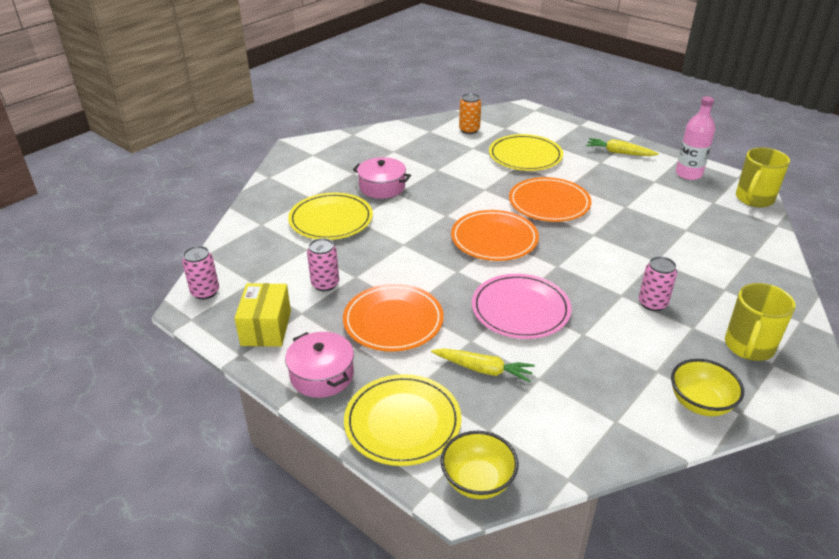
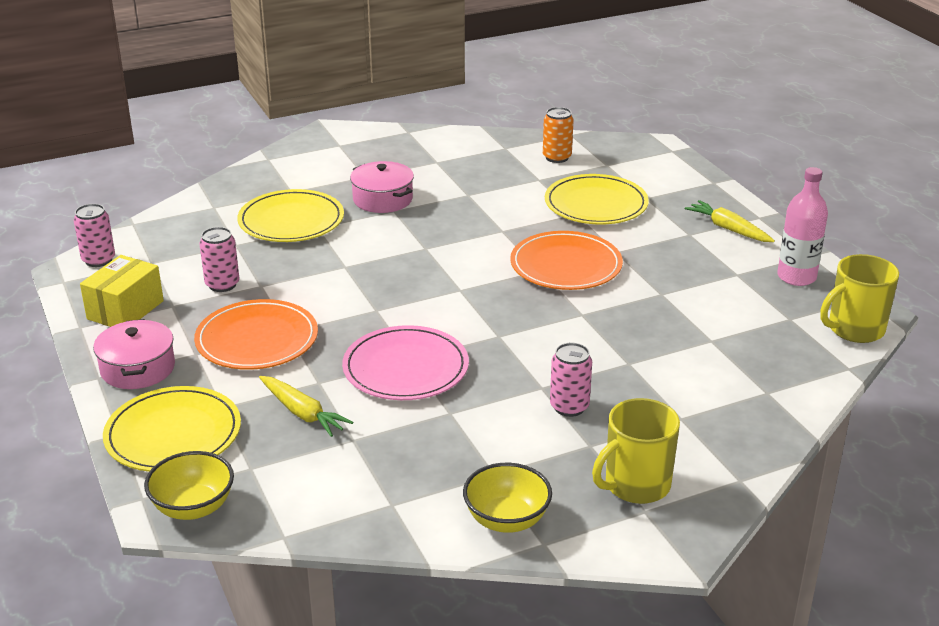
camera: 25 degrees right, 5 degrees down
orange plate [451,210,539,261] -> none

